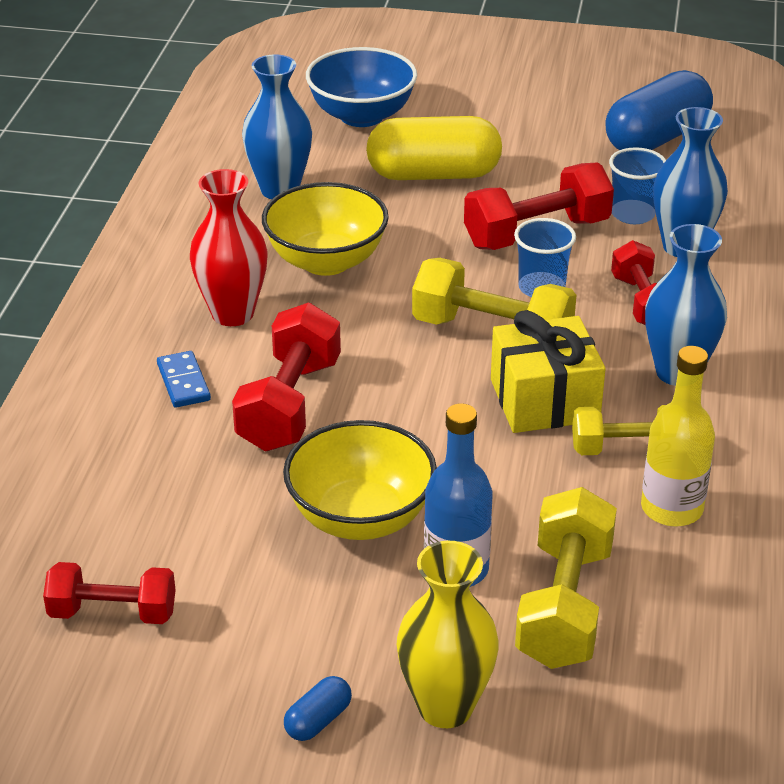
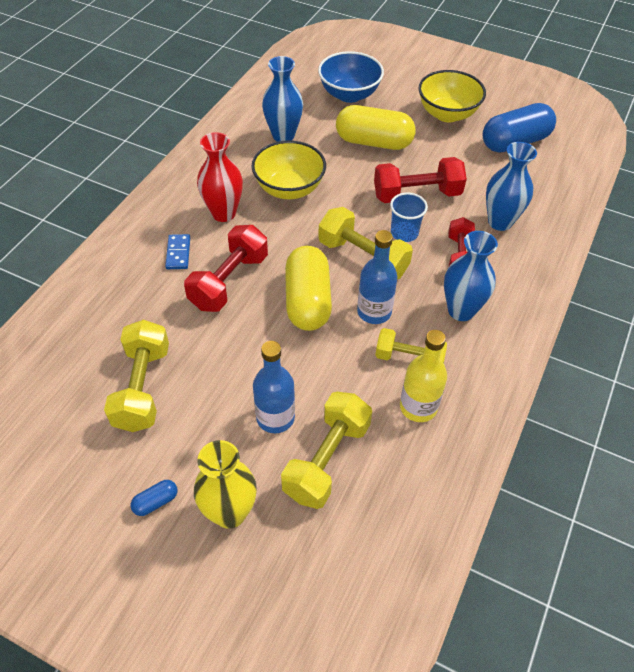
camera: 15 degrees right, 15 degrees up
red dumbbell [43,562,176,624] -> none
yellow bowl [283,420,437,540] -> yellow bowl moved to [418,70,486,122]
yellow gift [491,310,606,433] -> blue bottle [357,230,397,324]
blue cup [609,147,666,224] -> none
none -> yellow dumbbell [104,320,169,432]
none -> yellow capsule [285,246,332,331]

